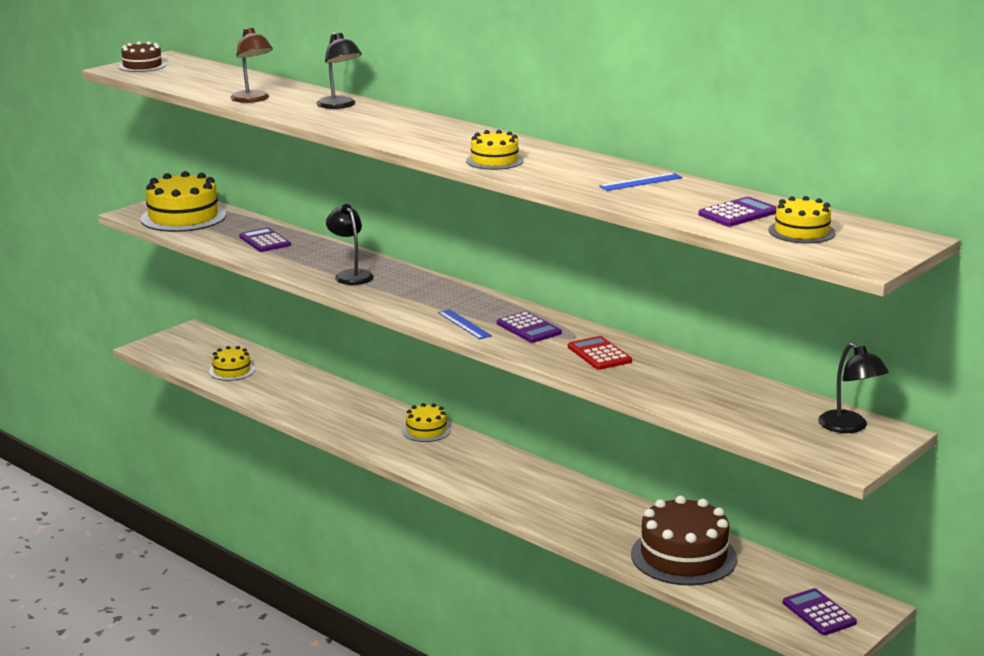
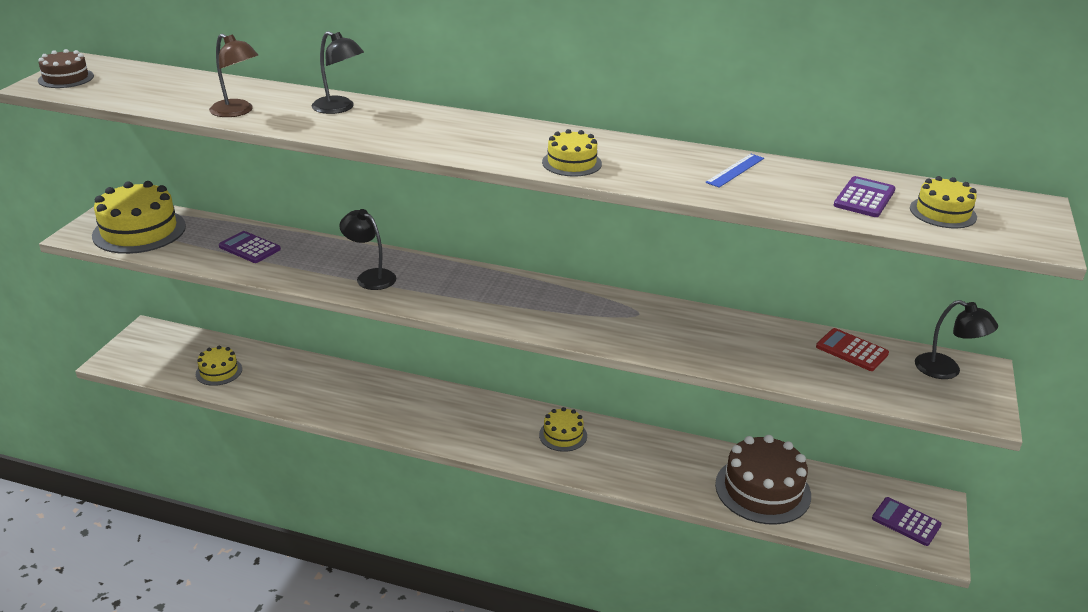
camera: 25 degrees left, 10 degrees up
yellow cake [402,403,451,442] -> yellow cake moved to [539,407,587,452]
blue ruler [438,309,492,339] -> none
purple calculator [497,311,562,343] -> none
red calculator [568,336,632,370] -> red calculator moved to [816,328,889,371]

